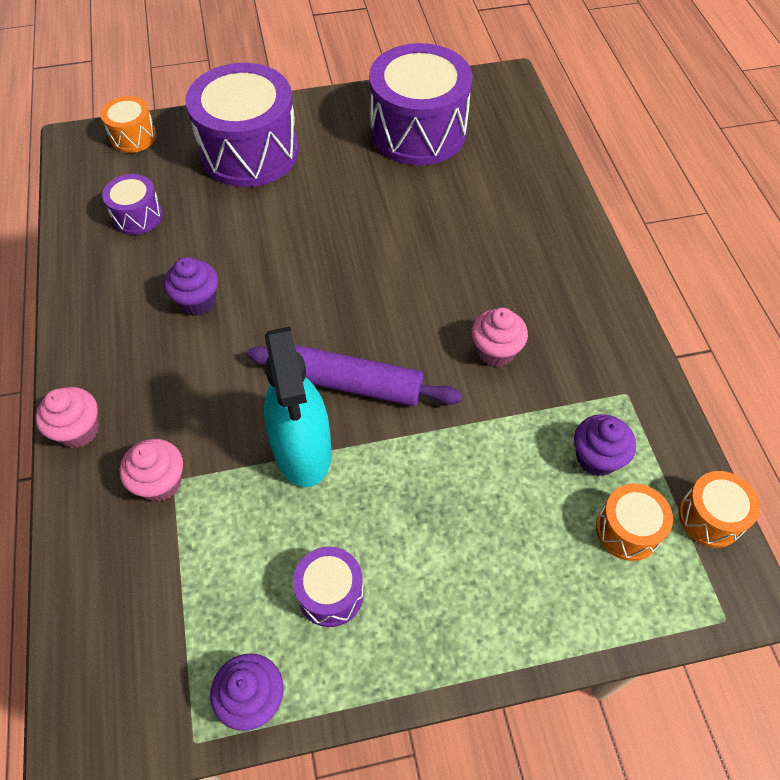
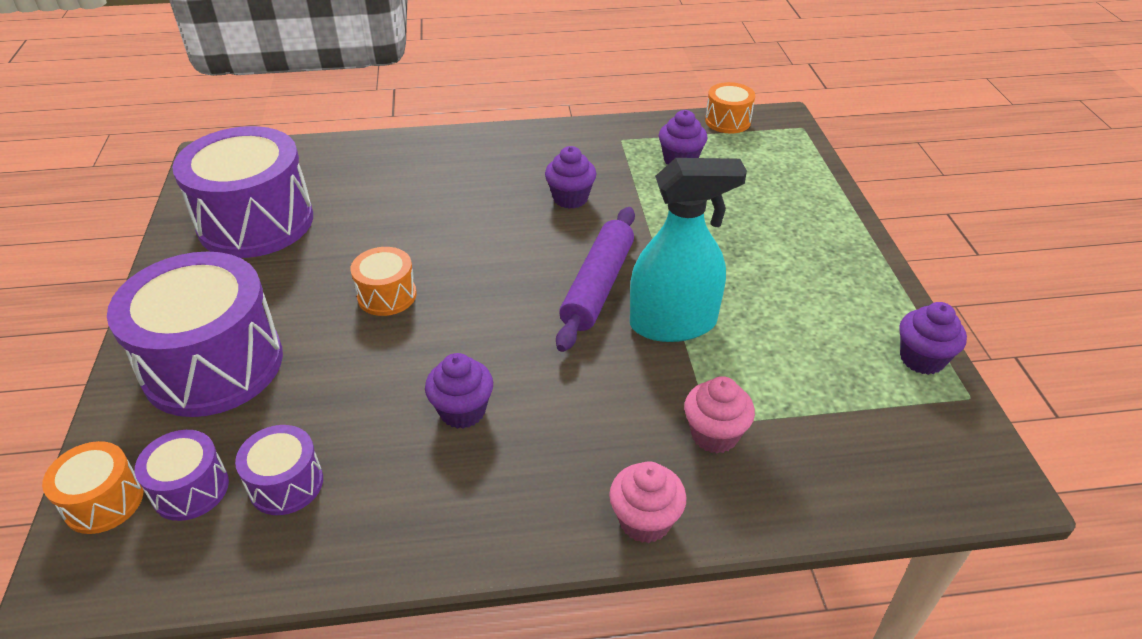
camera: 85 degrees left, 15 degrees down
purple drum [293,547,364,627] -> purple drum moved to [135,430,229,521]
pink cupcake [471,308,528,367] -> purple cupcake [545,146,597,209]
orange drum [596,484,673,561] -> orange drum moved to [351,247,417,316]

